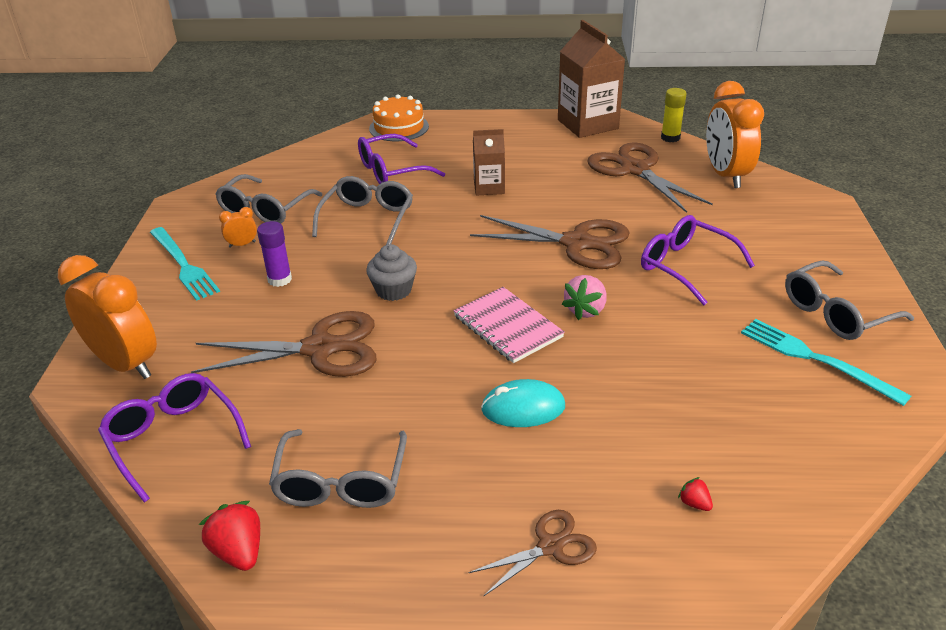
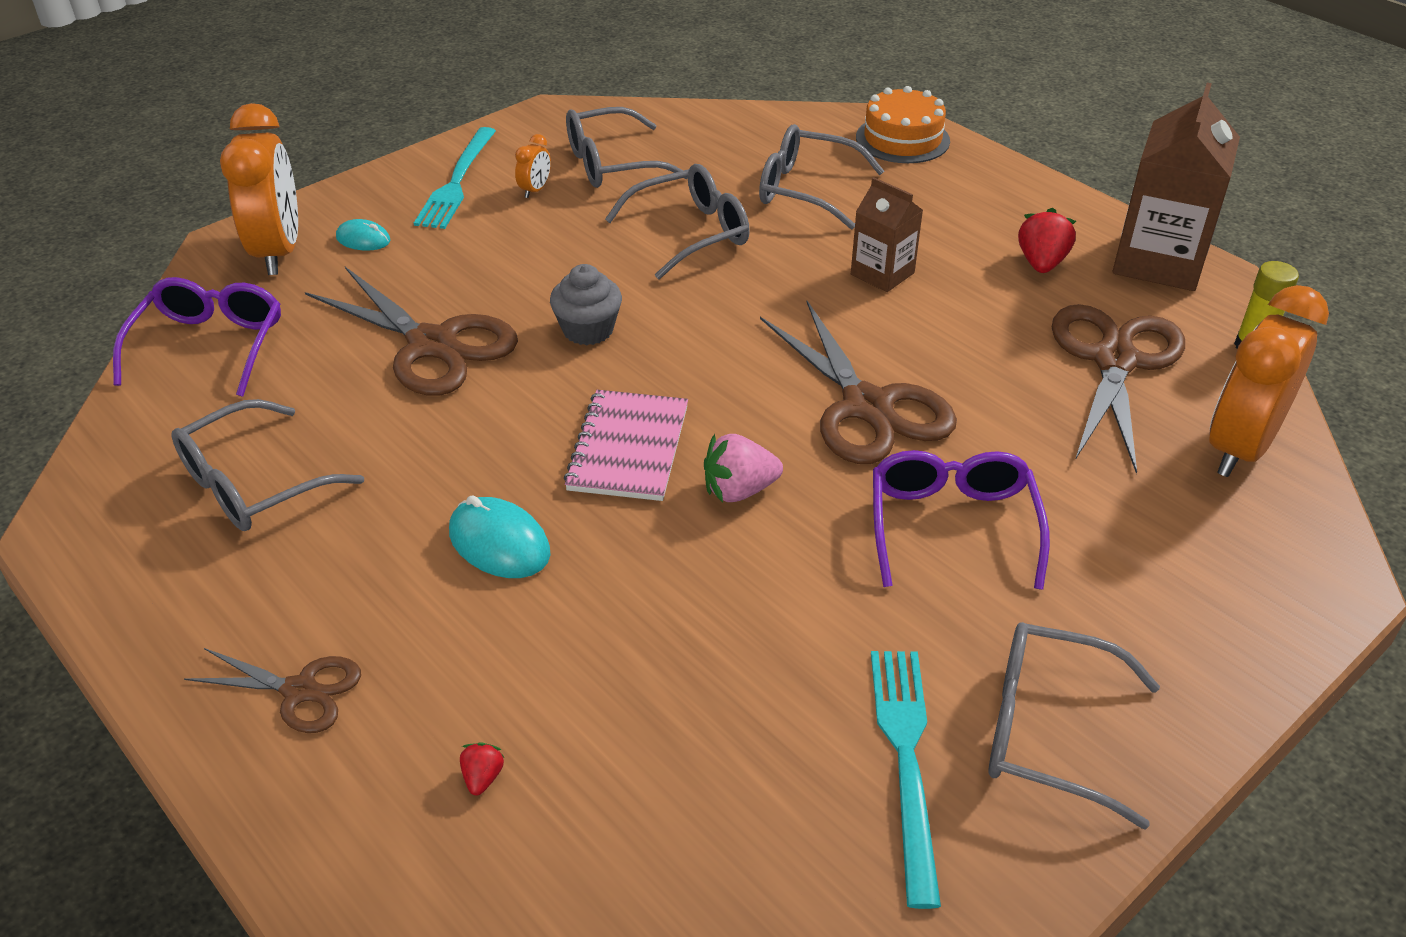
camera: 45 degrees right, 5 degrees up
red strawberry [199,501,260,571] -> red strawberry moved to [1018,208,1076,273]
orange clock [219,207,257,248] -> orange clock turned 90 degrees clockwise [515,134,551,198]
purple glue stick [257,221,292,287] -> none
purple glasses [358,134,445,184] -> grey glasses [759,124,884,230]
none -> turquoise mouse [336,219,390,251]

